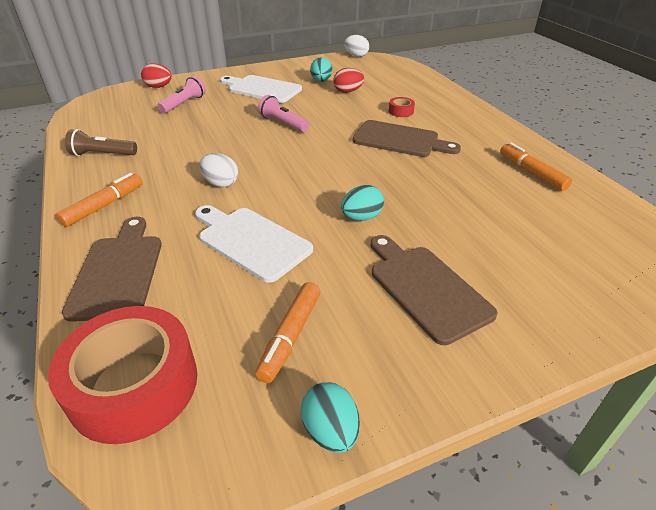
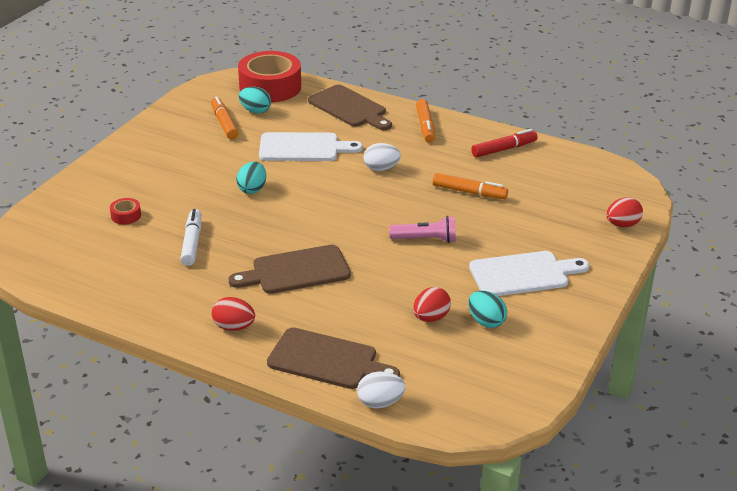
camera: 140 degrees right, 5 degrees down
brown flashlight [65,129,137,156] -> red marker [471,129,538,157]
pink flashlight [157,76,206,114] -> none
turquoise egg [301,382,360,453] -> turquoise egg moved to [239,87,271,114]
white egg [344,35,369,57] -> white egg moved to [357,372,405,408]
brown cutting board [371,235,498,345] -> brown cutting board moved to [267,327,400,389]
red tape [389,97,415,117] -> red tape moved to [110,198,141,225]
orange marker [500,143,572,191] -> orange marker moved to [433,173,508,199]
none -> white marker [180,209,201,266]
none -> red egg [212,297,255,331]

